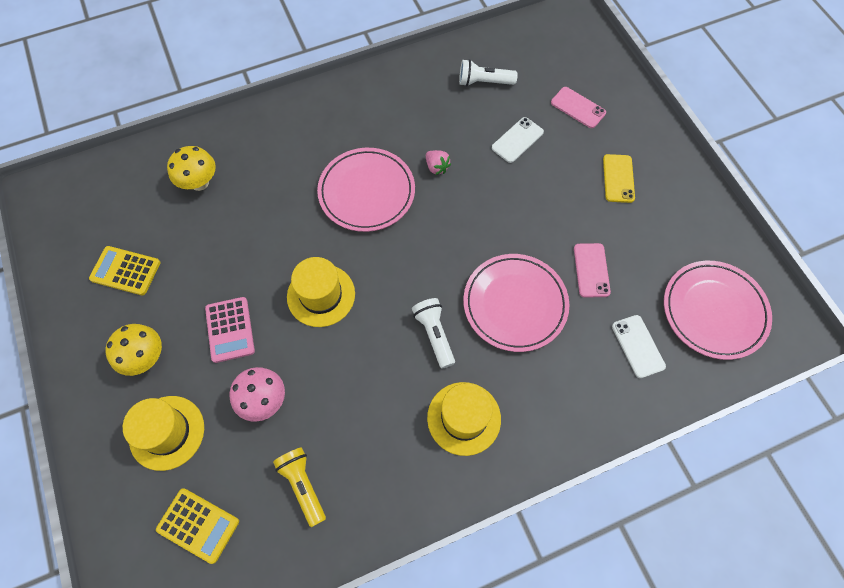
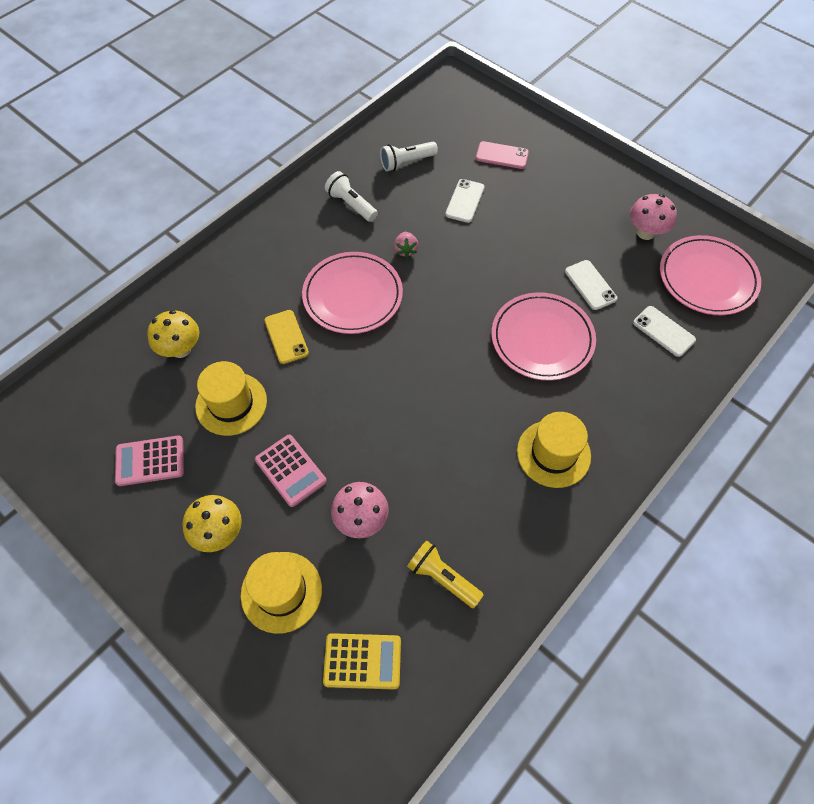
camera: 25 degrees left, 5 degrees down
yellow calculator [89,246,160,295] -> pink calculator [115,435,184,486]
yellow hat [287,257,355,327] -> yellow hat moved to [195,361,267,436]
white flashlight [412,298,455,369] -> white flashlight moved to [325,171,378,222]
pink strawberry [426,150,451,175] -> pink strawberry turned 60 degrees clockwise [394,232,419,258]
pink phone [574,243,611,298] -> white phone [565,260,617,310]
yellow phone [603,154,635,203] -> yellow phone moved to [264,310,309,364]
none -> pink mushroom [630,194,677,240]

